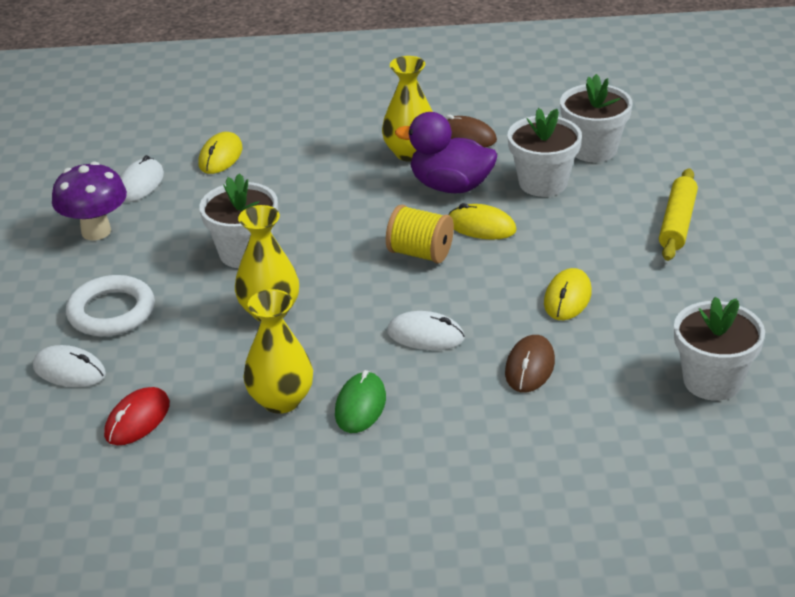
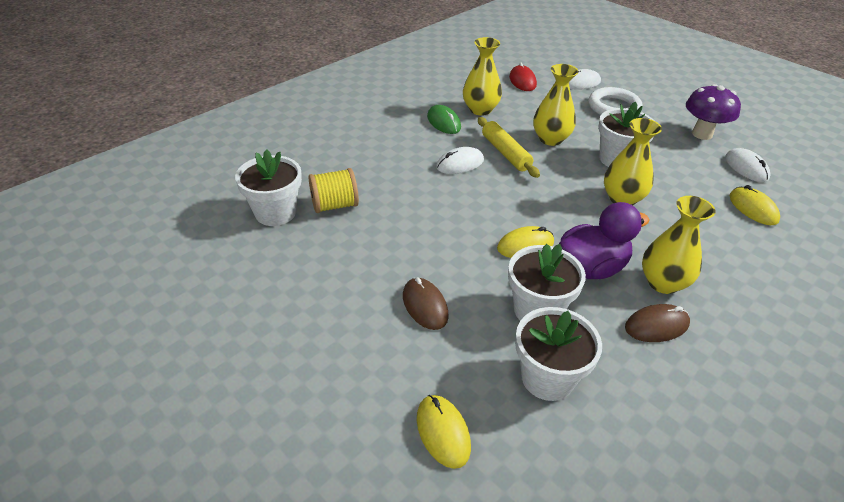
camera: 135 degrees right, 5 degrees up
yellow spool [386,205,454,264] -> yellow spool moved to [309,168,359,213]
brown mouse [505,335,555,393] -> brown mouse moved to [403,277,449,330]
yellow mouse [544,268,592,320] -> yellow mouse moved to [417,395,471,469]
yellow rolling pin [659,168,698,261] -> yellow rolling pin moved to [478,117,540,178]
none -> yellow vase [604,118,662,205]

